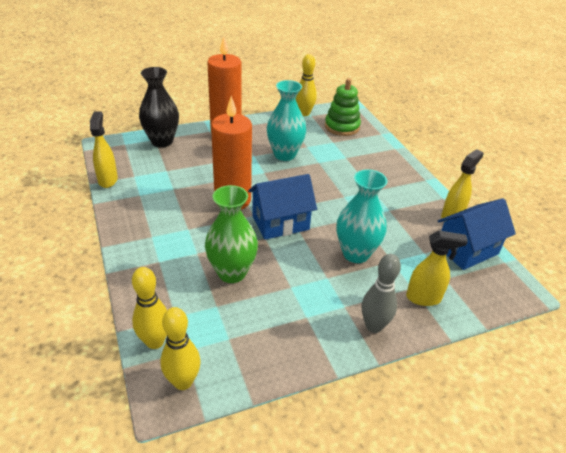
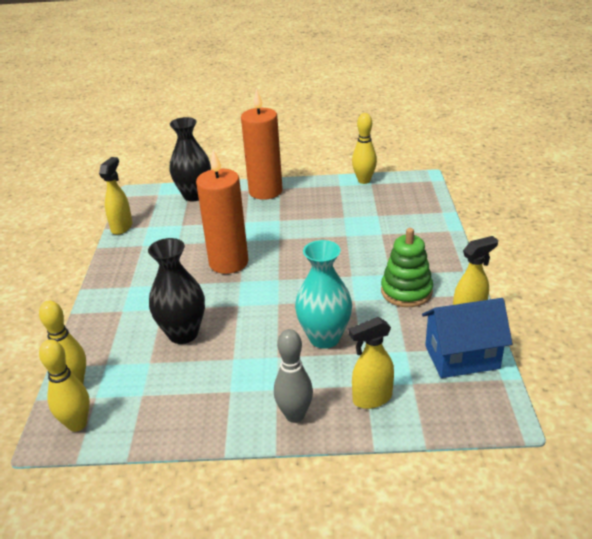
camera: 25 degrees right, 5 degrees down
green vase [205,185,258,283] -> black vase [148,238,205,344]
blue house [248,174,317,240] -> none
turquoise vase [267,80,306,161] -> none
green stacking toy [325,78,361,136] -> green stacking toy moved to [381,228,433,307]
yellow spray bottle [406,230,468,306] -> yellow spray bottle turned 135 degrees clockwise [349,317,394,409]

